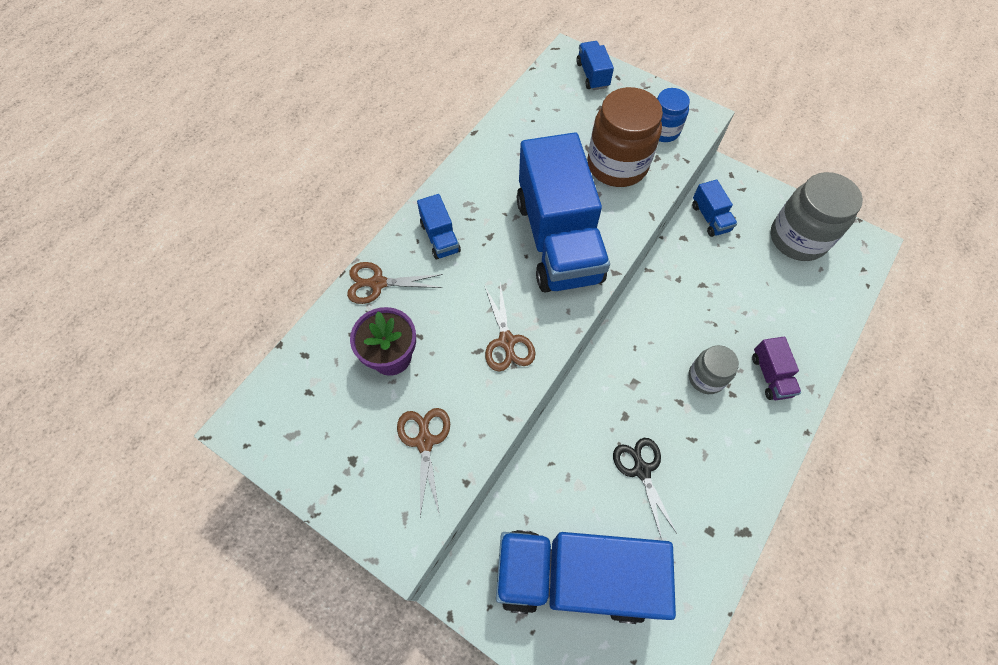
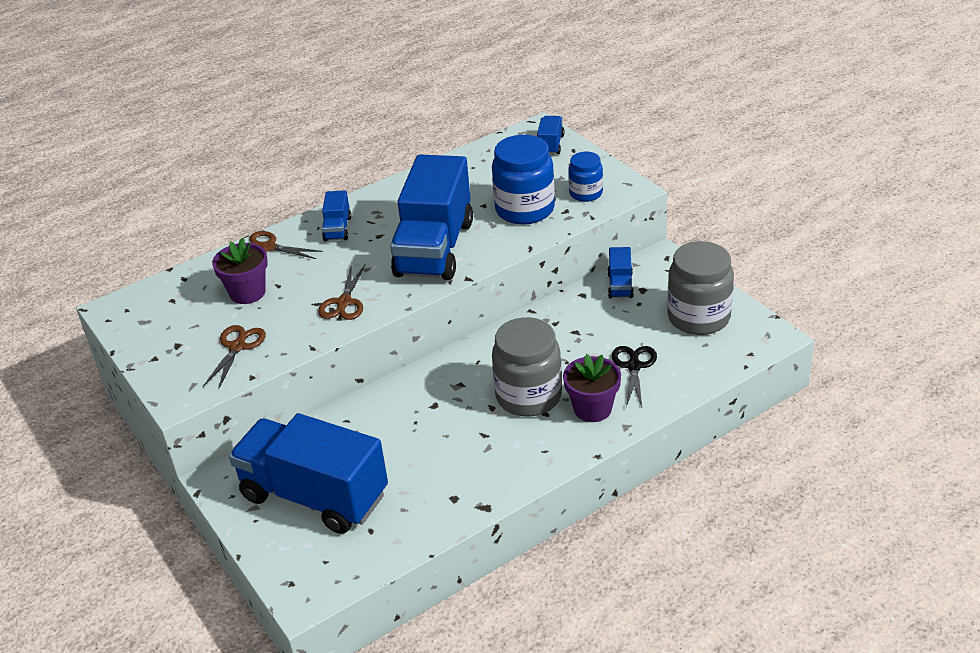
camera: 25 degrees right, 25 degrees down
brown jar [587,87,663,187] -> blue jar [492,135,555,225]
black scissors [613,438,677,539] -> black scissors moved to [612,346,657,407]
grey jar [689,345,739,394] -> grey jar [492,317,562,417], size x1.75
purple truck [752,337,801,400] -> purple flower pot [563,354,621,422]

